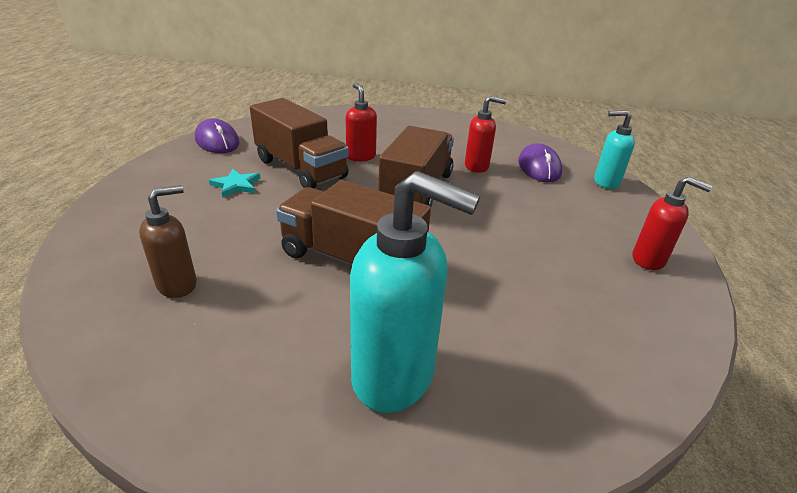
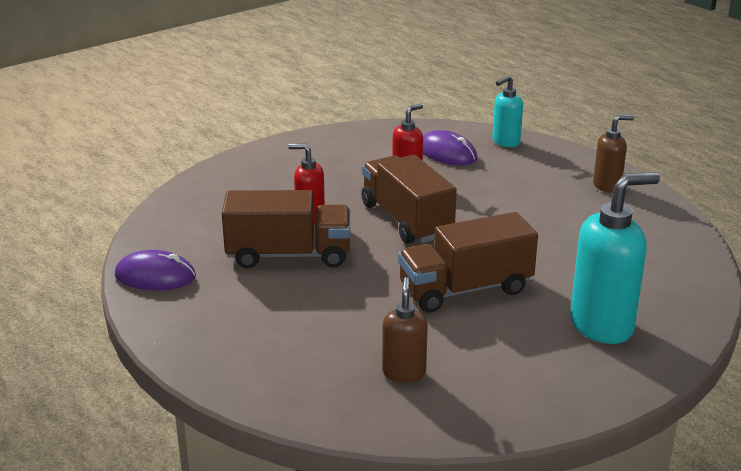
camera: 45 degrees left, 5 degrees down
turquoise star [209,169,260,197] -> none
red soap dispenser [633,177,712,270] -> brown soap dispenser [593,115,634,193]

